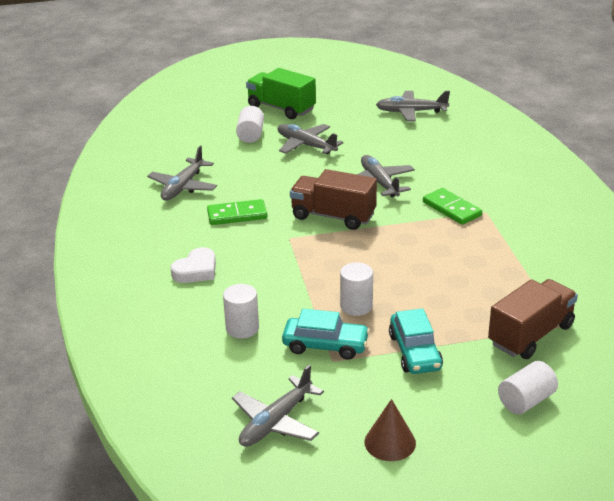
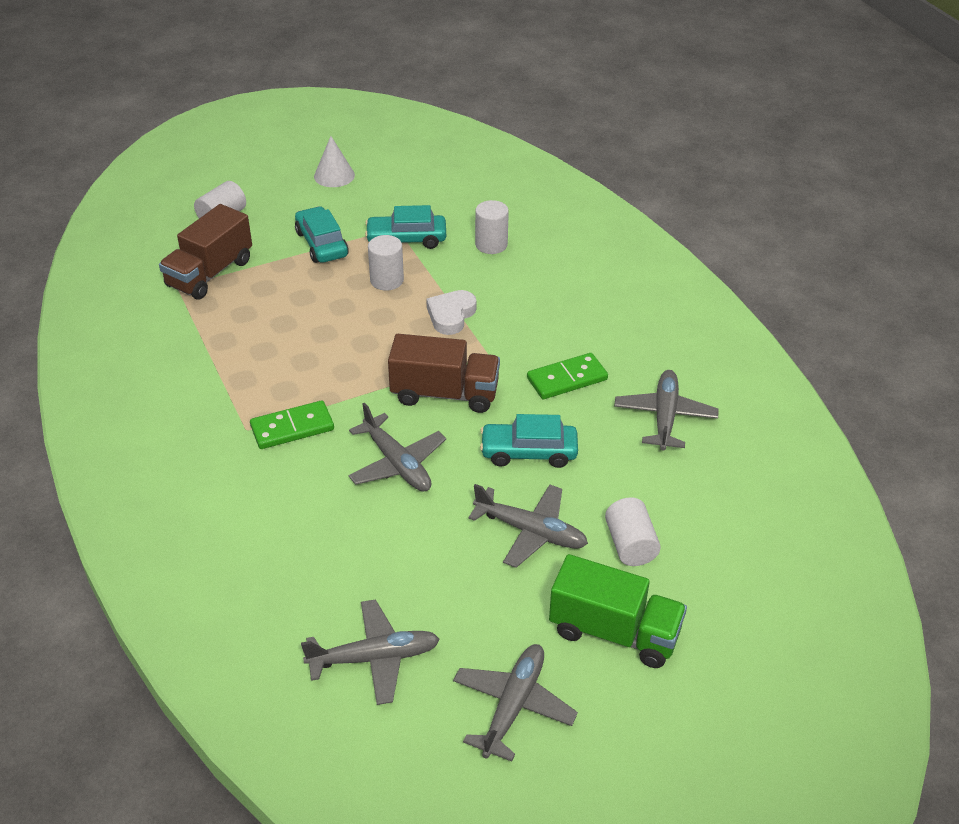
camera: 165 degrees right, 10 degrees up
white heart [170,247,216,283] -> white heart moved to [426,290,476,335]
grey plane [232,365,324,447] -> grey plane moved to [453,644,578,762]
brown cone [364,399,416,461] -> white cone [314,136,355,187]
green domino [423,188,482,225] -> green domino turned 60 degrees counterclockwise [250,400,334,449]
none -> turquoise car [480,414,578,468]

